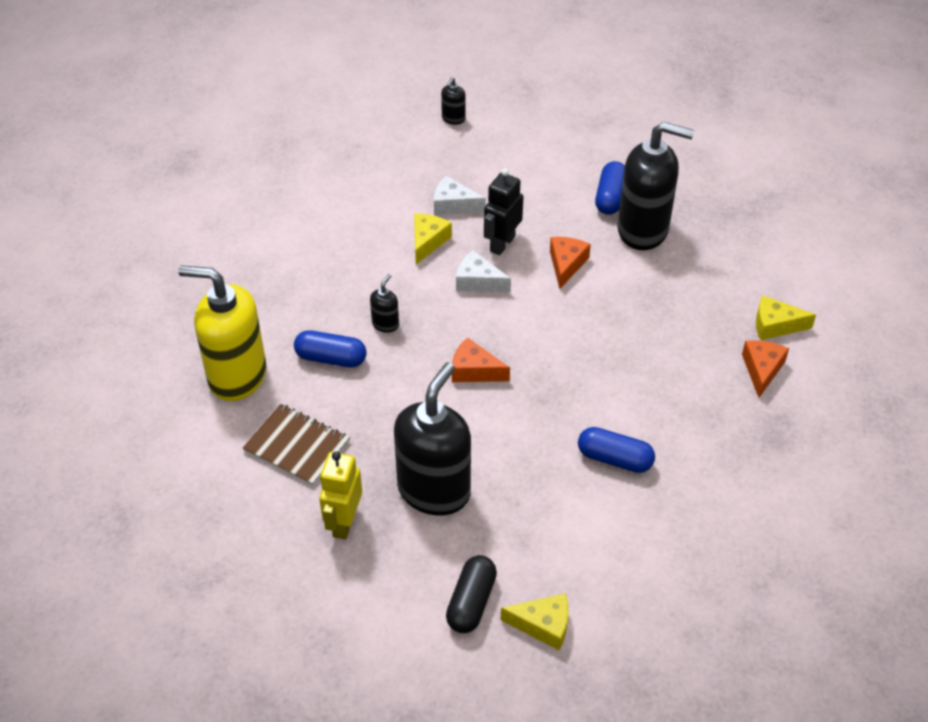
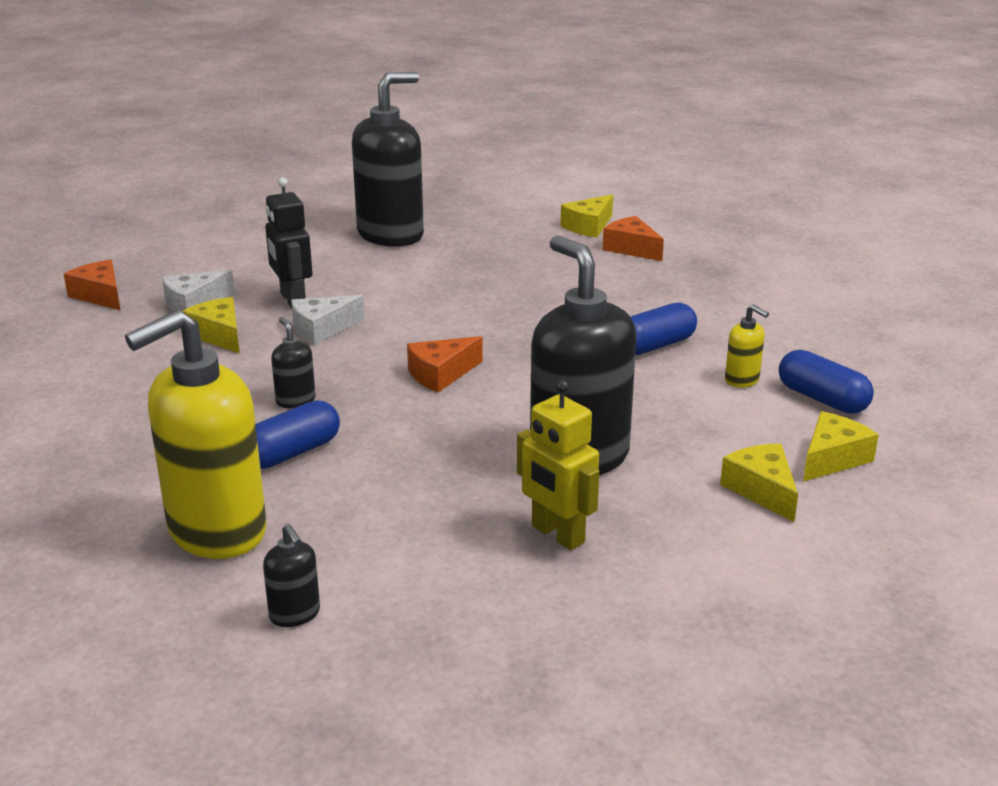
camera: 55 degrees left, 20 degrees down
brown notebook [243,404,350,486] -> none
black soap dispenser [441,77,466,125] -> black soap dispenser moved to [263,524,320,627]
black capsule [446,555,497,633] -> yellow cheese [720,444,798,522]
orange cheese [550,237,591,289] -> orange cheese moved to [64,260,120,310]
blue capsule [595,161,625,215] -> blue capsule moved to [779,350,874,414]
none -> yellow soap dispenser [725,304,769,388]

